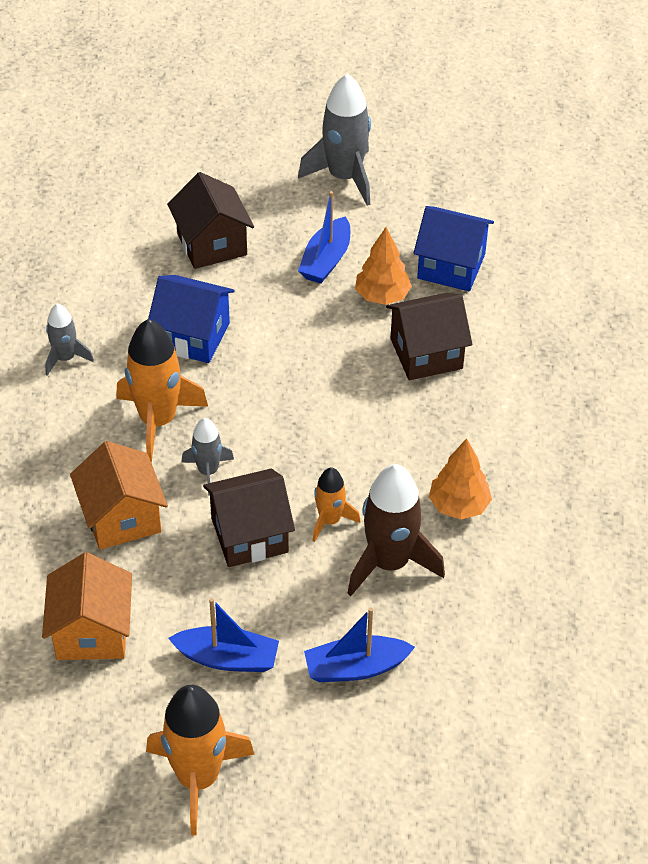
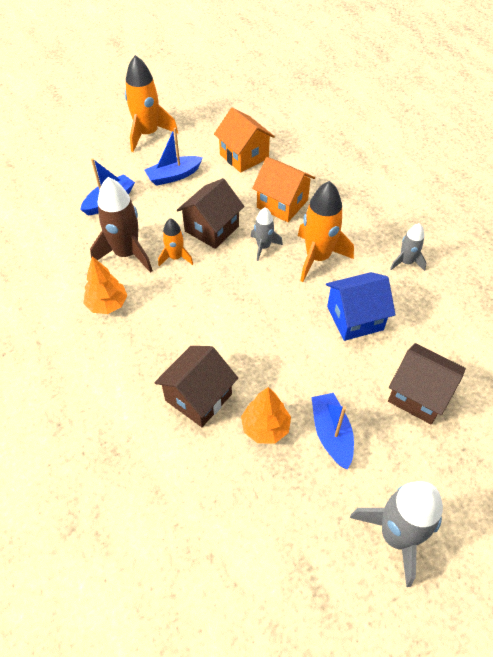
camera: 145 degrees right, 5 degrees up
blue house [414,206,494,291] -> none

